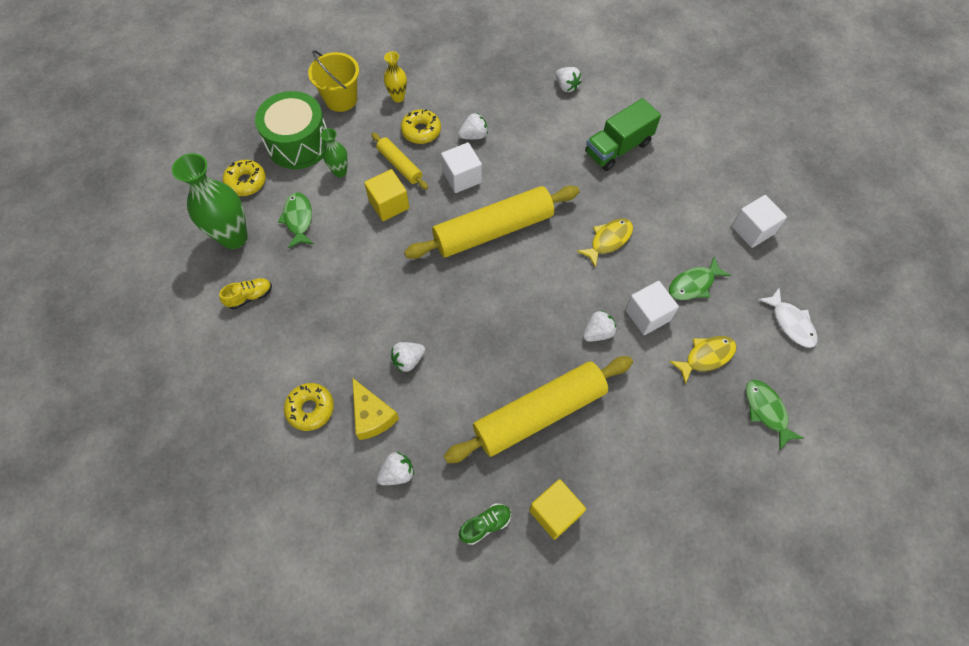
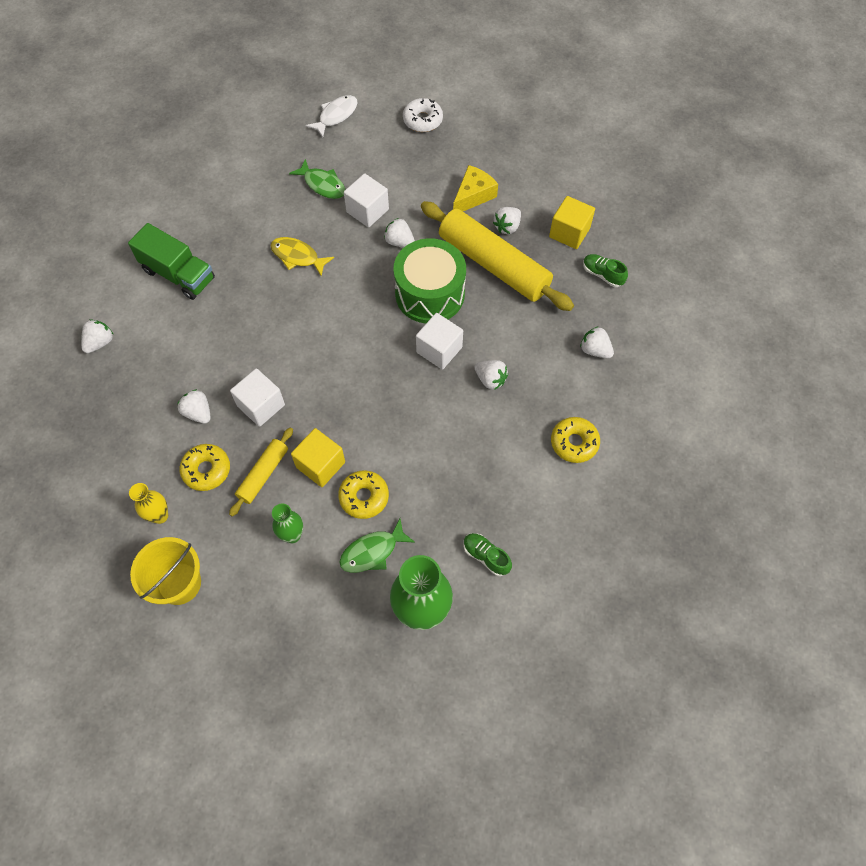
camera: 110 degrees left, 0 degrees up
yellow shoe [219,278,272,309] -> green shoe [464,533,512,576]
yellow donut [223,160,266,196] -> yellow donut moved to [338,470,389,519]
green drum [255,91,327,169] -> green drum moved to [394,238,466,324]
yellow cheese [352,378,399,440] -> yellow cheese moved to [453,165,498,211]
yellow rolling pin [404,185,580,259] -> none
yellow fish [669,336,737,384] -> none
white cube [731,195,787,248] -> white cube moved to [416,313,463,370]
green fish [746,380,804,450] -> white donut [403,98,443,132]
none -> white strawberry [493,207,521,234]

